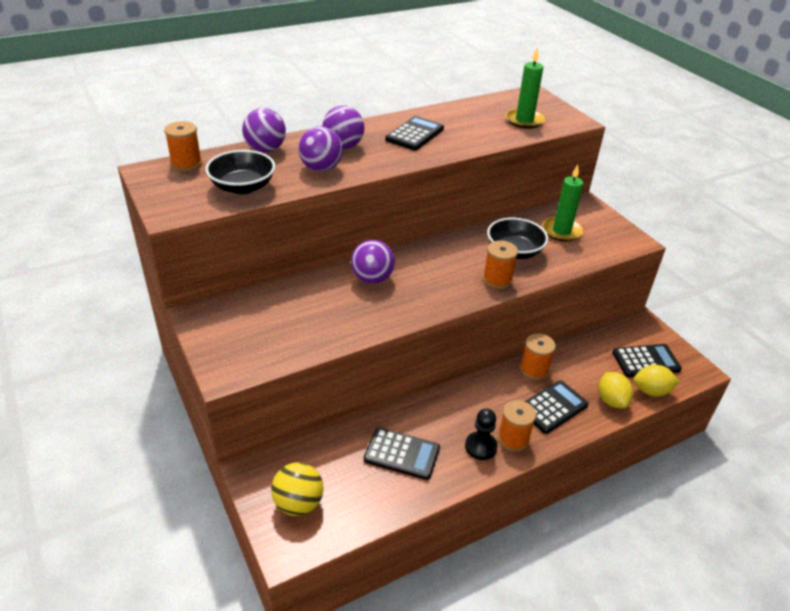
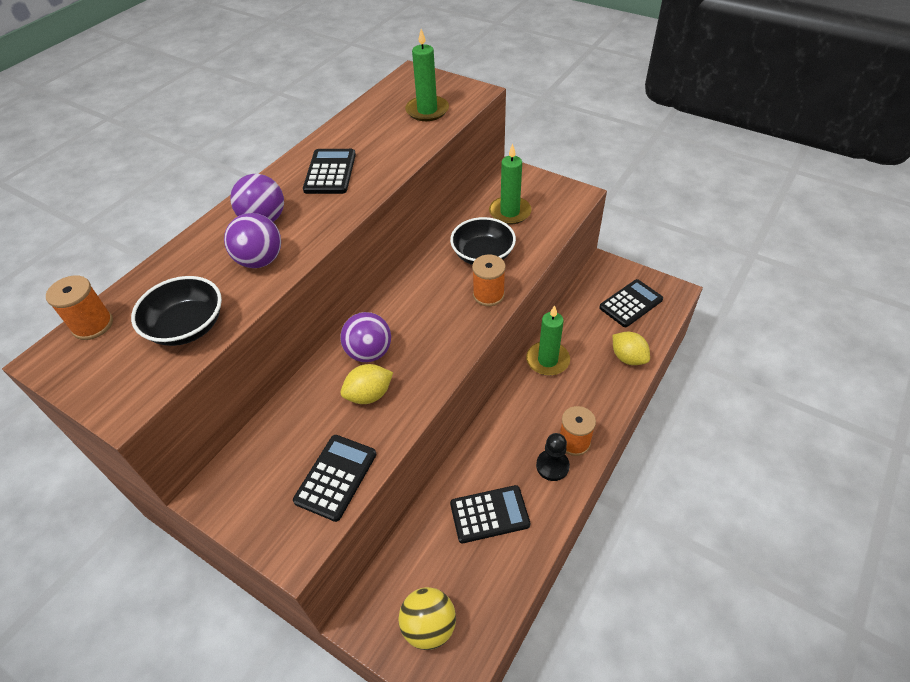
camera: 25 degrees left, 10 degrees up
purple ball [242,108,286,152] -> none
orange spool [520,334,556,380] -> green candle [526,305,570,376]
black calculator [525,380,589,434] -> black calculator moved to [293,435,376,522]
yellow lemon [633,365,680,397] -> yellow lemon moved to [341,364,393,404]

